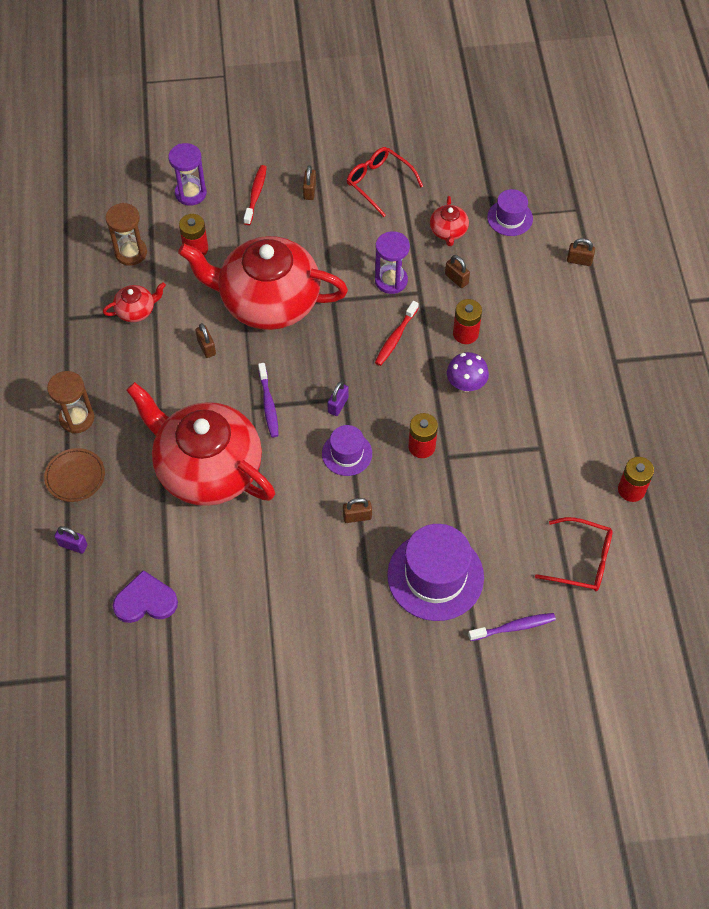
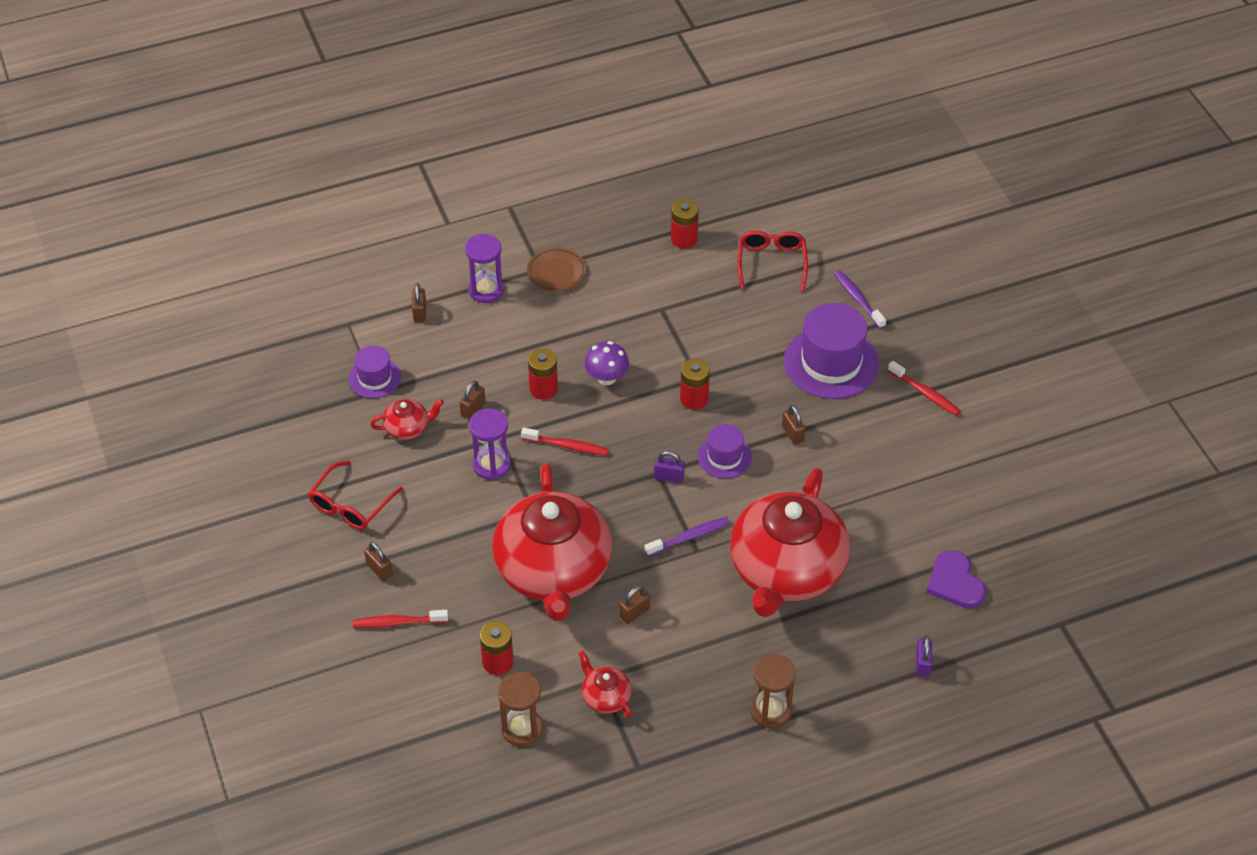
camera: 105 degrees left, 10 degrees down
brown plate [44,448,105,502] -> brown plate moved to [527,247,586,292]
purple hourglass [168,143,207,206] -> purple hourglass moved to [465,234,504,303]
brown padlock [303,165,316,200] -> brown padlock turned 60 degrees clockwise [364,542,393,581]
none -> red toothbrush [888,361,961,416]

